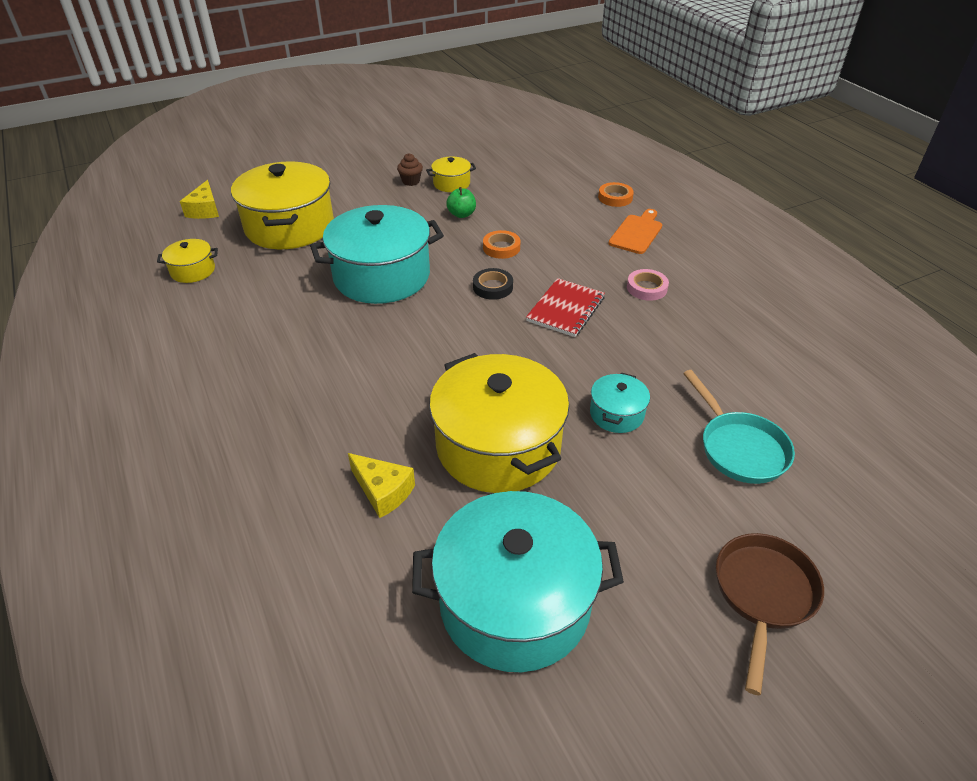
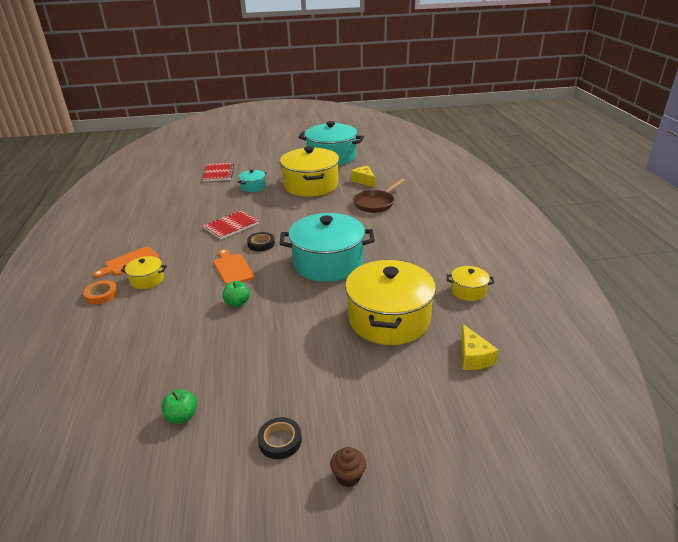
camera: 160 degrees left, 10 degrees down
yellow cheese [180,180,219,219] -> yellow cheese turned 150 degrees clockwise [461,324,498,370]
brown cupcake [397,153,423,186] -> brown cupcake moved to [330,447,366,487]
yellow pot [426,157,476,192] -> yellow pot moved to [121,256,167,289]
orange tape [483,230,521,259] -> orange cutting board [214,249,254,285]
pink tape [627,269,669,301] -> none
turquoise pan [683,370,795,484] -> red notebook [203,163,234,182]
brown pan [716,533,824,695] -> brown pan moved to [353,179,405,213]
none -> green apple [161,389,197,424]
none -> black tape [258,417,302,459]

